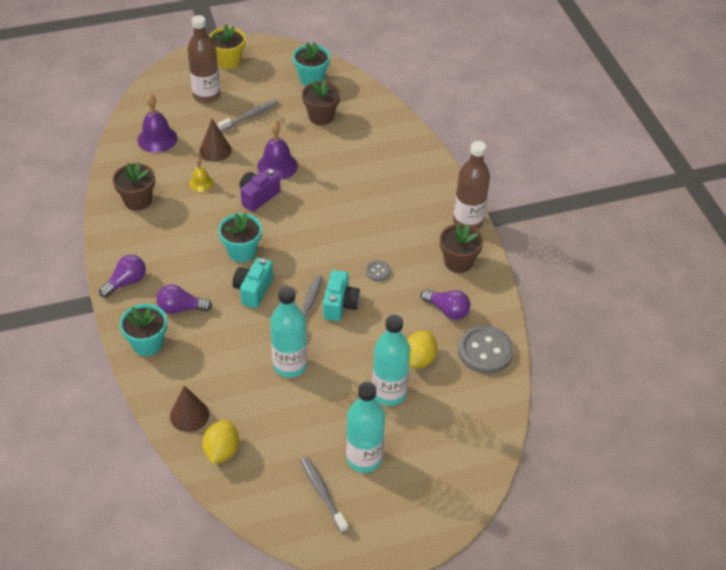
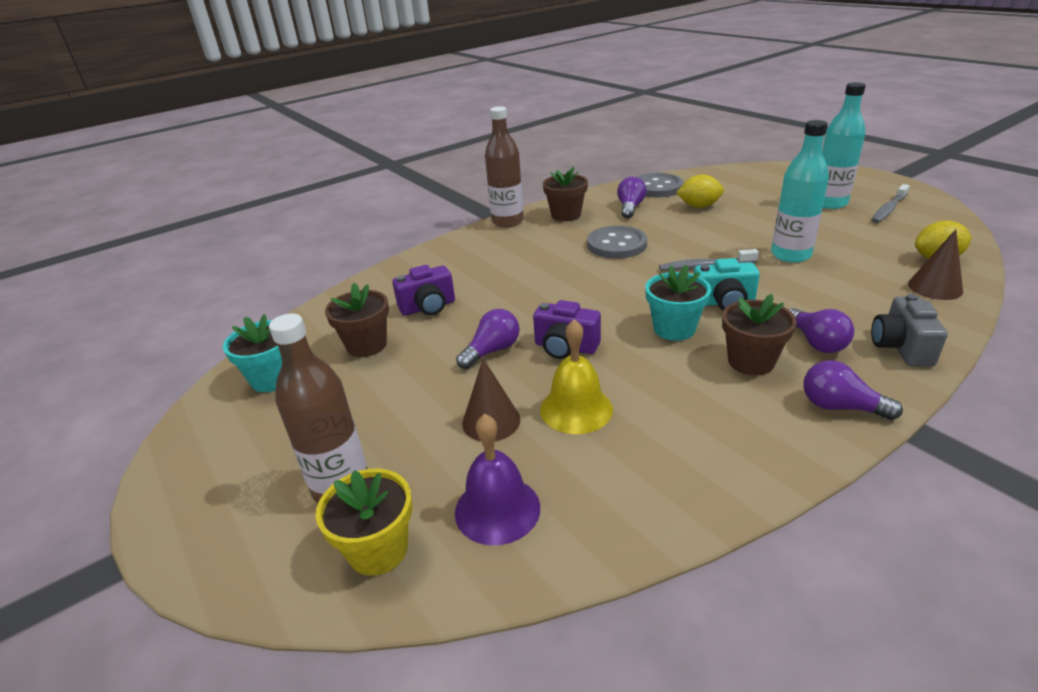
camera: 105 degrees left, 15 degrees down
brown flower pot [112,162,155,211] -> brown flower pot moved to [722,294,797,375]
turquoise flower pot [120,304,167,356] -> grey camera [871,294,948,367]
yellow bell [189,157,214,192] -> yellow bell [540,319,613,434], size x1.71
yellow flower pot [209,25,245,69] -> yellow flower pot moved to [315,469,412,576]
grey toothbrush [218,99,279,132] -> none
purple bell [257,121,298,180] -> purple light bulb [456,309,519,369]
turquoise camera [323,270,360,321] -> none
grey button [366,260,391,281] -> grey button [587,226,647,259], size x2.11
turquoise bottle [372,314,411,406] -> none
none -> purple camera [392,265,455,316]

